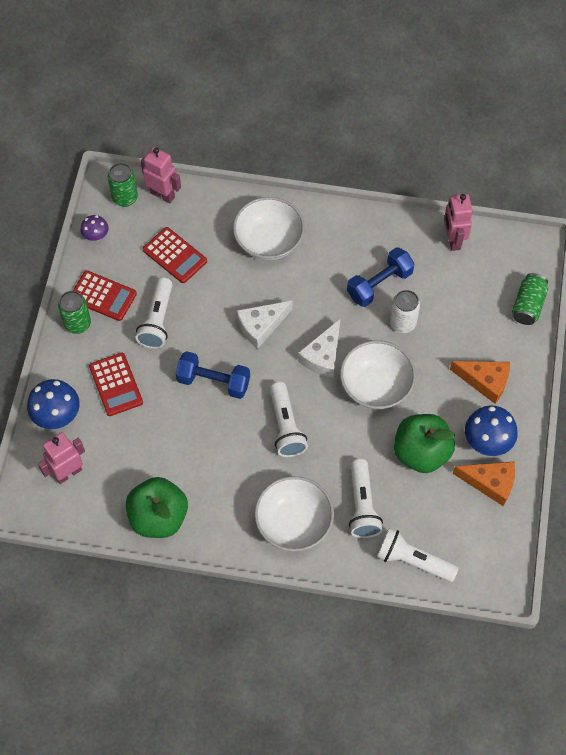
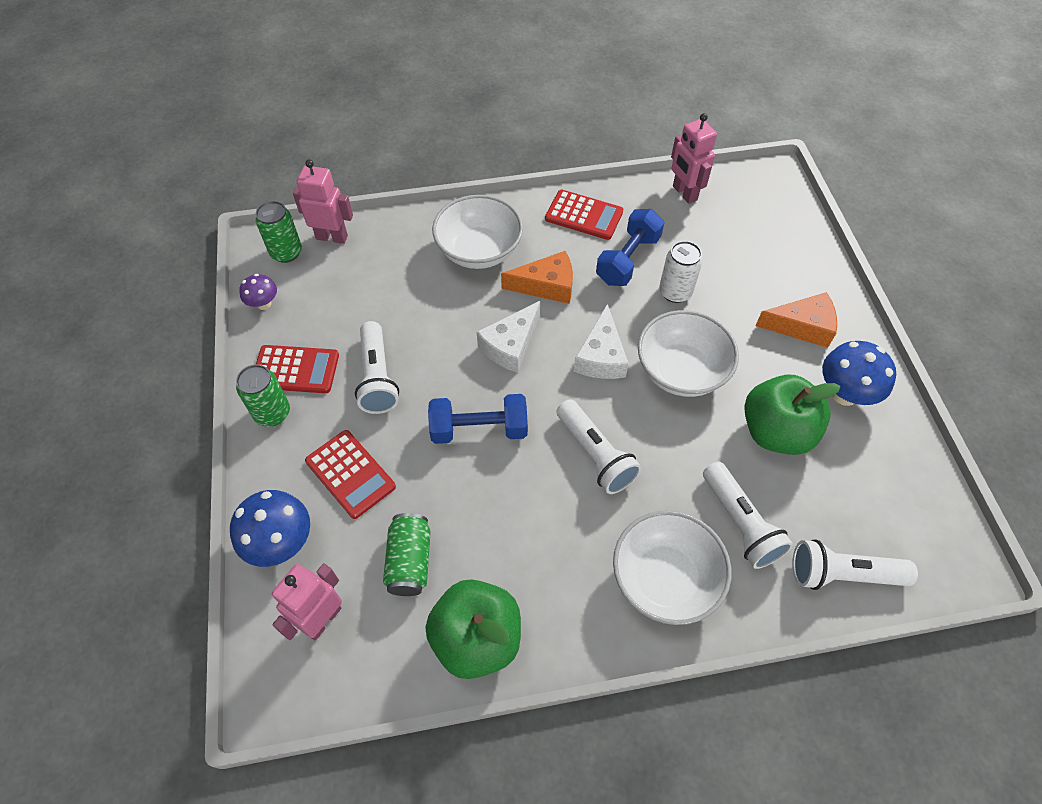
camera: 20 degrees left, 5 degrees down
red calculator [143,227,207,283] -> red calculator moved to [545,190,623,240]
orange cheese [453,462,515,506] -> orange cheese moved to [501,251,573,304]
green can [512,273,548,325] -> green can moved to [383,513,431,596]

